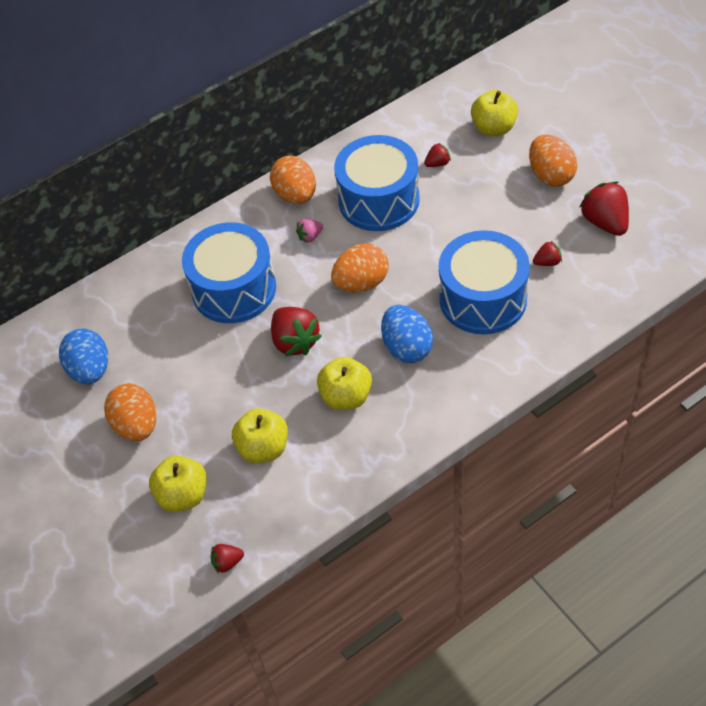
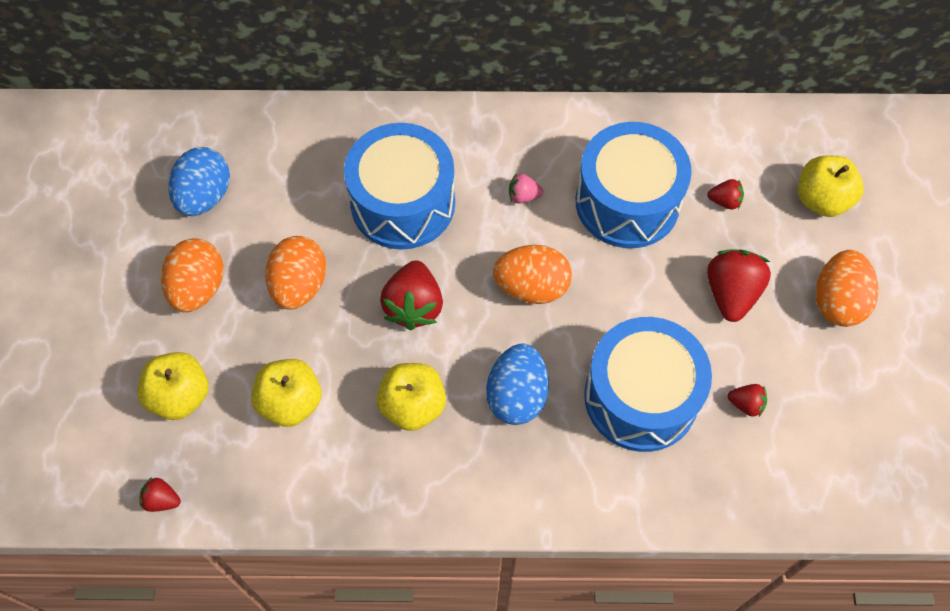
camera: 30 degrees right, 10 degrees up
orange egg [270,156,316,204] -> orange egg moved to [265,236,326,309]
red strawberry [579,182,629,236] -> red strawberry moved to [707,249,771,322]

